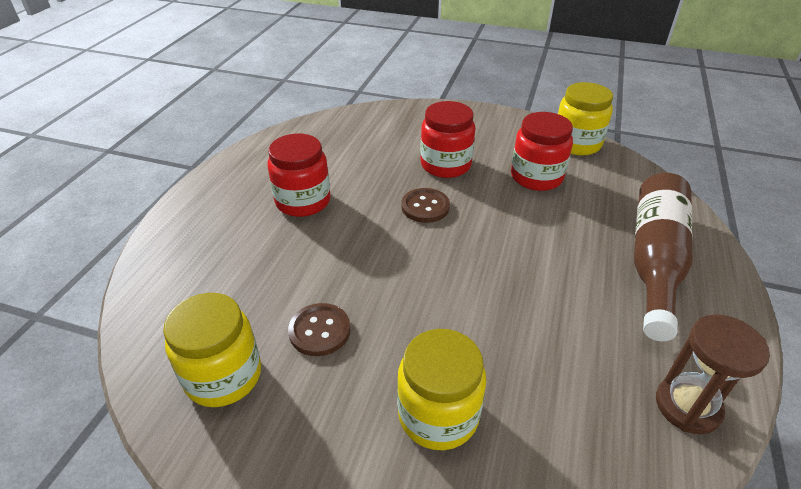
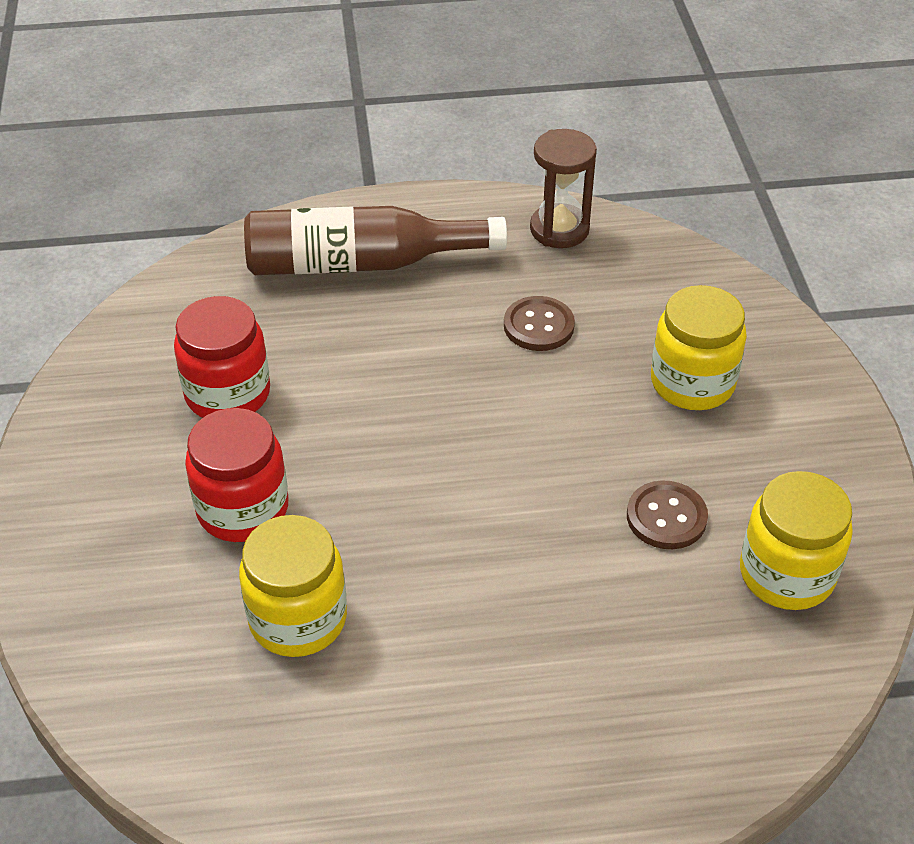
camera: 115 degrees left, 5 degrees up
red jar [268,134,331,217] -> none
brown button [401,188,450,223] -> brown button moved to [504,296,575,351]
yellow jar [558,82,613,156] -> yellow jar moved to [239,515,347,657]

